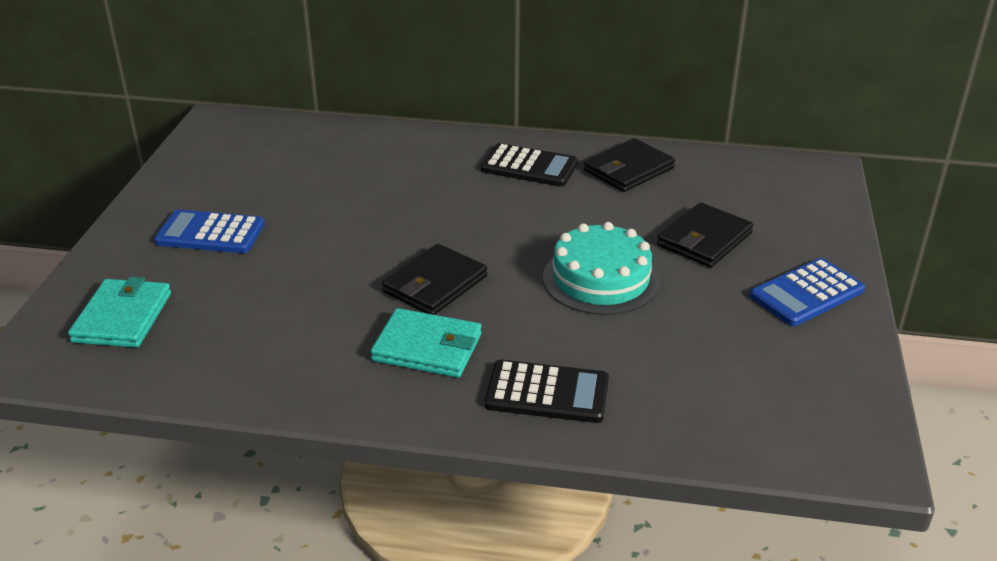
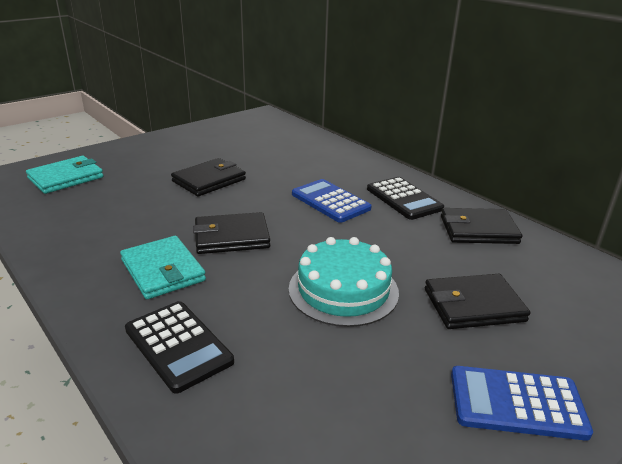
camera: 40 degrees right, 5 degrees down
blue calculator [154,209,265,253] -> blue calculator moved to [292,179,372,223]
none -> black wallet [171,158,246,196]

